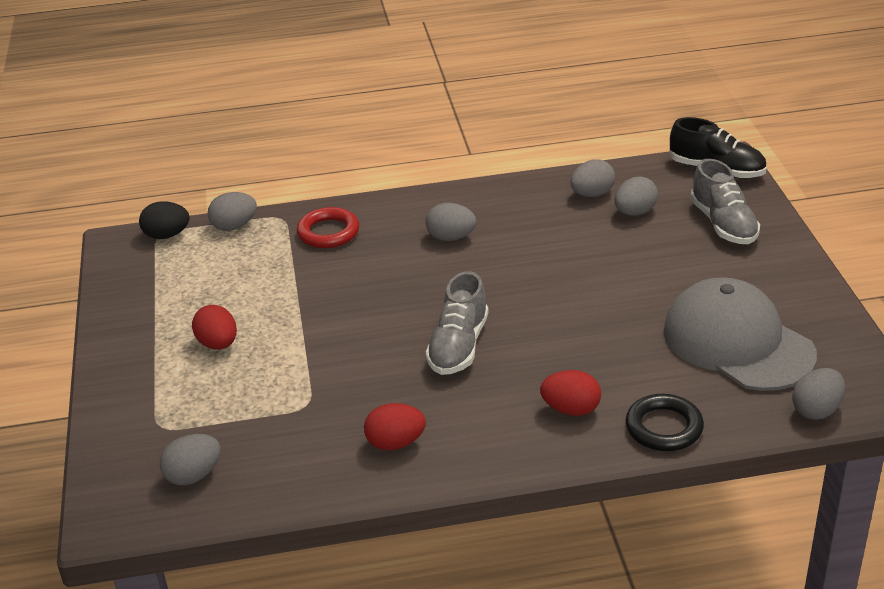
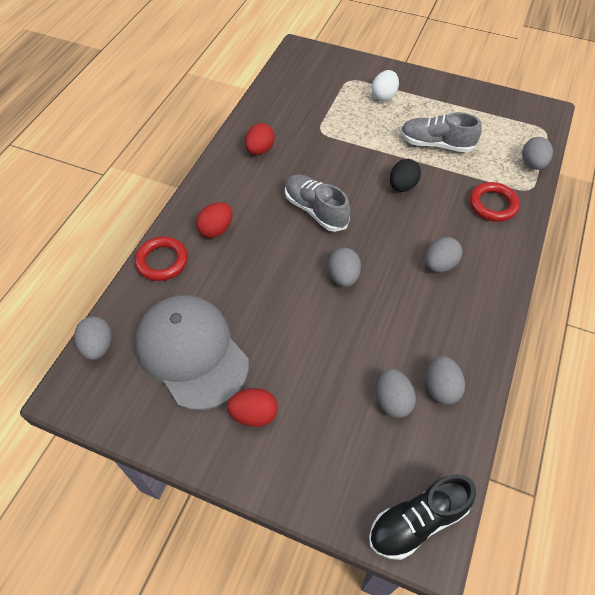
camera: 120 degrees right, 20 degrees up
black egg [139,201,190,239] -> black egg moved to [390,159,421,192]
grey egg [160,434,221,485] -> grey egg moved to [328,248,361,287]
red egg [192,305,237,350] -> red egg moved to [227,388,278,427]
black ring [626,394,704,451] -> red ring [135,236,188,281]
grey cap [663,277,817,391] -> grey cap turned 120 degrees counterclockwise [135,295,249,410]
grey shoe [690,159,760,244] -> grey shoe moved to [401,112,482,153]
none -> white egg [372,70,399,101]

